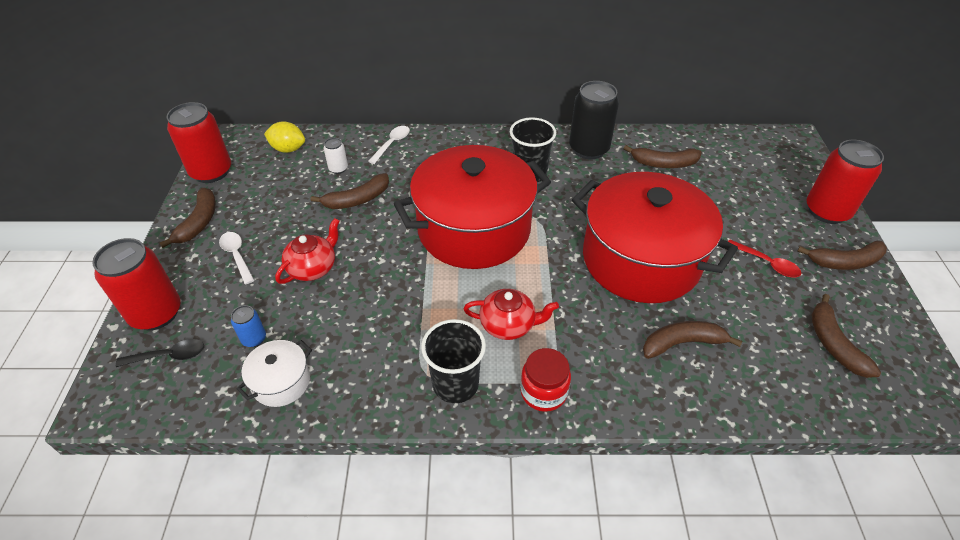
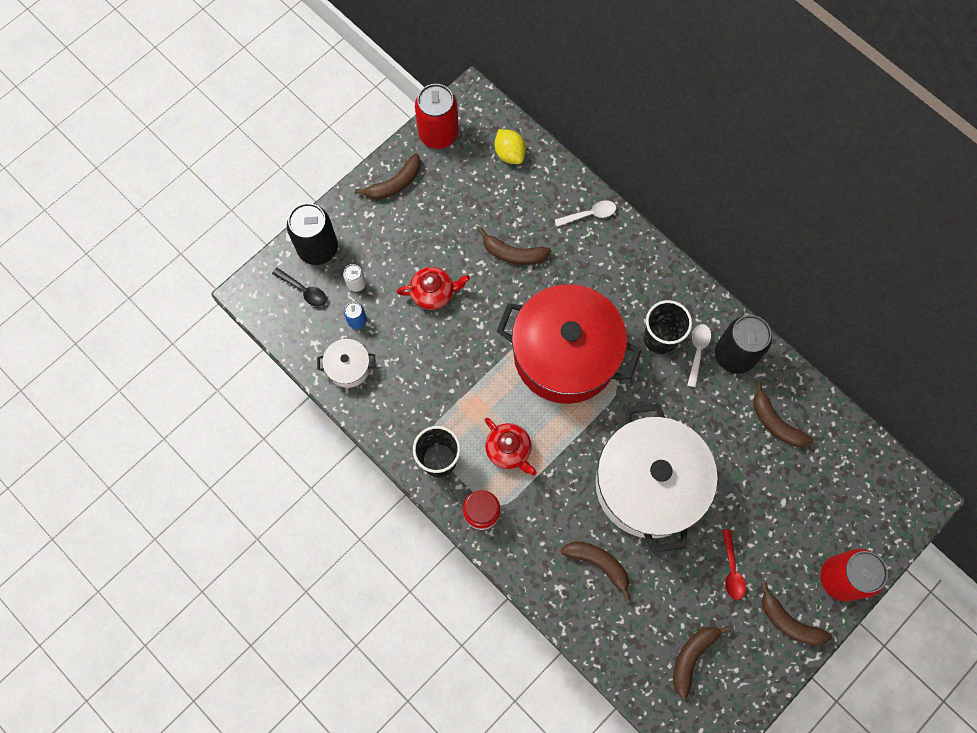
camera: 45 degrees right, 25 degrees up
red can [92,238,180,330] -> black can [287,203,338,265]
white spoon [219,232,254,284] -> white spoon moved to [687,324,711,387]
white can [324,138,348,174] -> white can moved to [343,264,366,292]
red pot [572,172,738,303] -> white pot [596,404,718,553]

